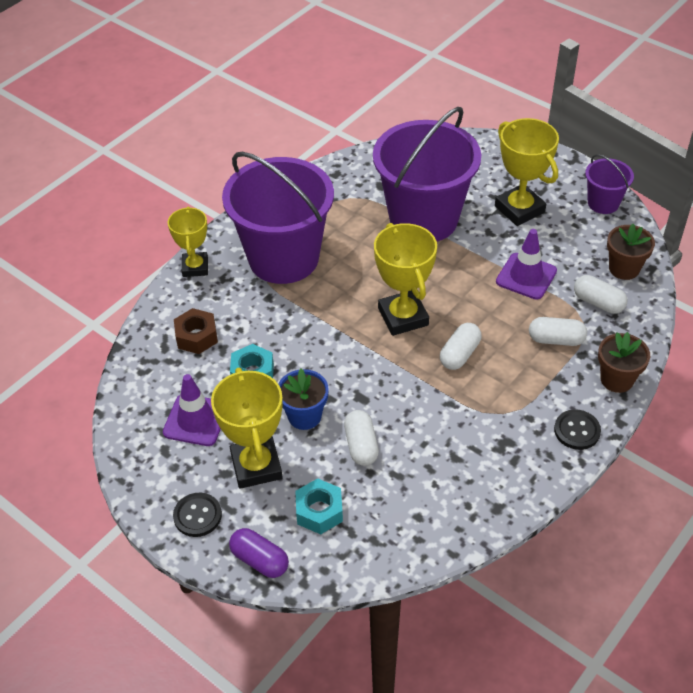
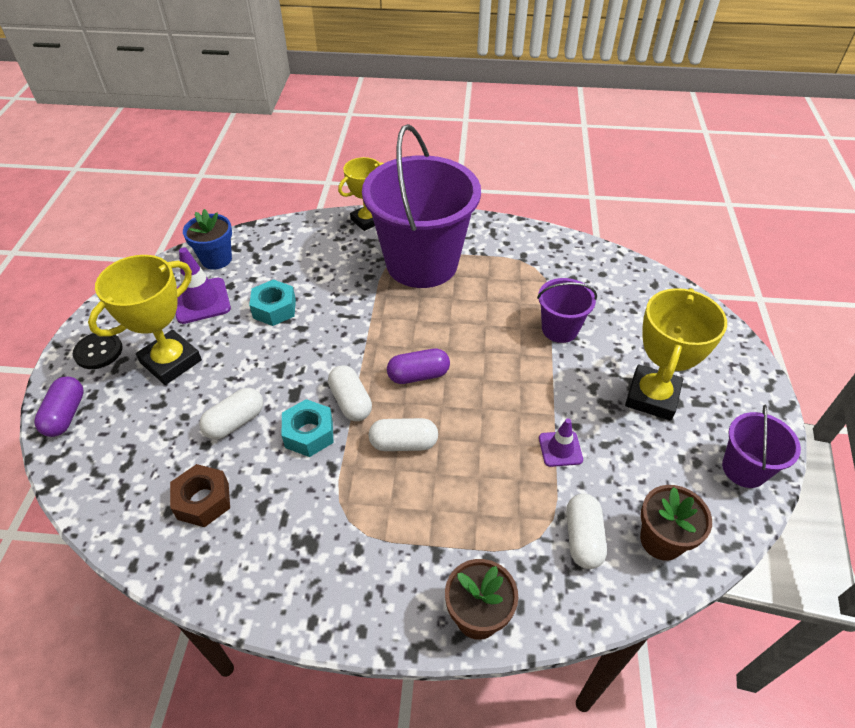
camera: 55 degrees right, 0 degrees up
brown nut [174,308,218,354] -> brown nut moved to [170,464,230,527]
blue flower pot [278,369,329,430] -> blue flower pot moved to [183,209,232,270]
turquoise nut [295,478,343,534] -> turquoise nut moved to [282,399,334,457]
purple bucket [373,107,481,242] -> purple bucket [537,278,597,343], size x0.46
yellow trophy [374,223,437,336] -> purple capsule [387,348,450,384]
purple traffic cone [496,229,557,300] -> purple traffic cone [539,418,583,467], size x0.62
white capsule [529,317,587,346] -> white capsule moved to [328,366,372,421]
black button [554,409,601,450] -> none

